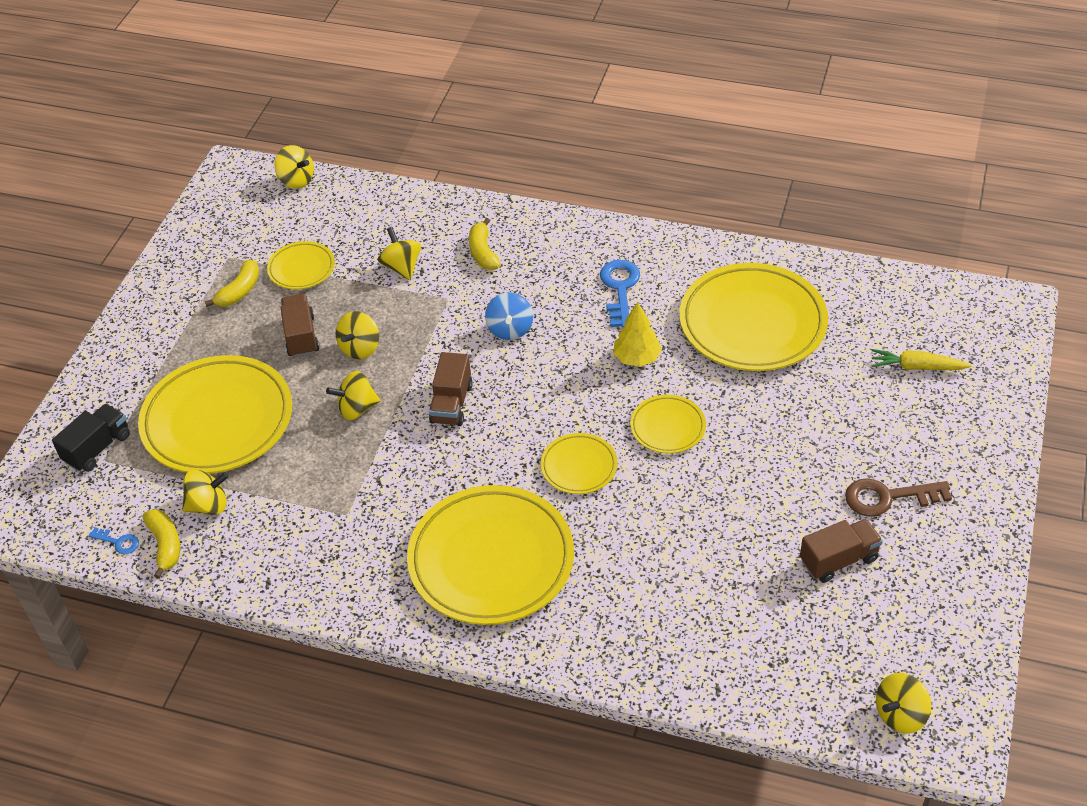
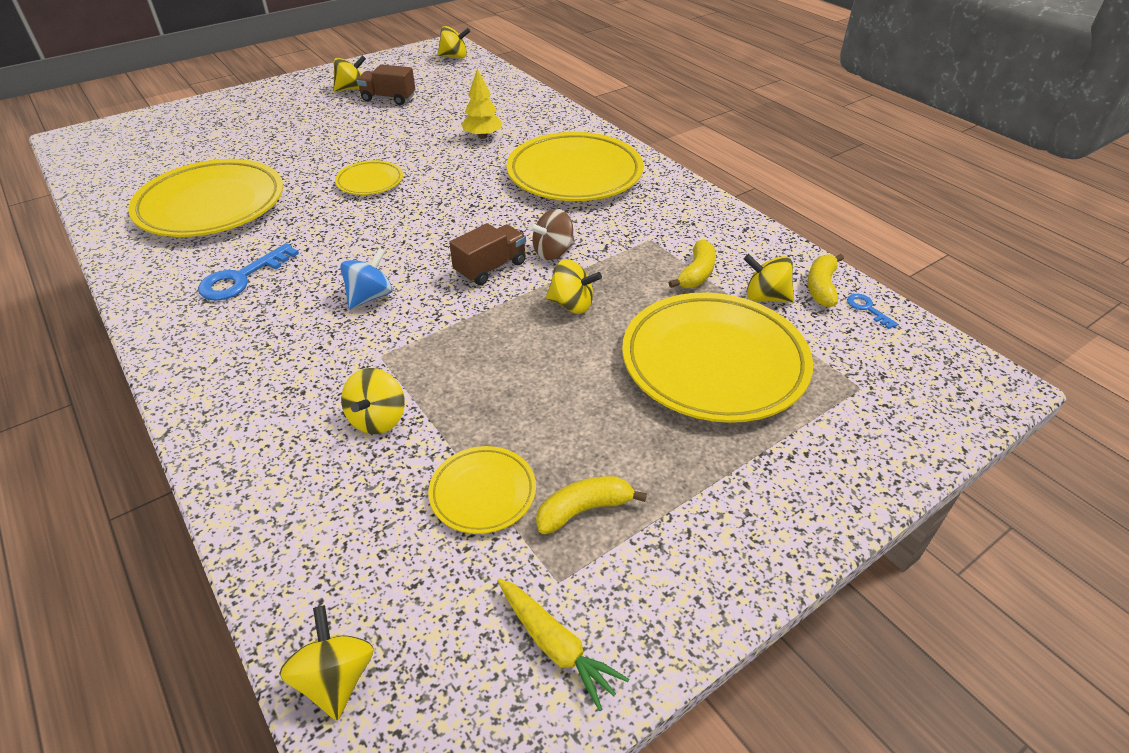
camera: 145 degrees left, 5 degrees down
black truck [52,404,130,472] -> none
brown truck [281,294,319,358] -> none
yellow spinning top [335,311,379,359] -> yellow spinning top moved to [333,55,366,92]
yellow banana [469,218,500,270] -> yellow banana moved to [668,239,716,288]
yellow plate [540,433,618,494] -> none
yellow tree [613,302,662,367] -> yellow tree moved to [461,69,502,139]
brown key [845,478,952,517] -> none
yellow carrot [871,349,972,370] -> yellow carrot moved to [497,578,629,711]
none -> brown spinning top [529,209,575,260]

